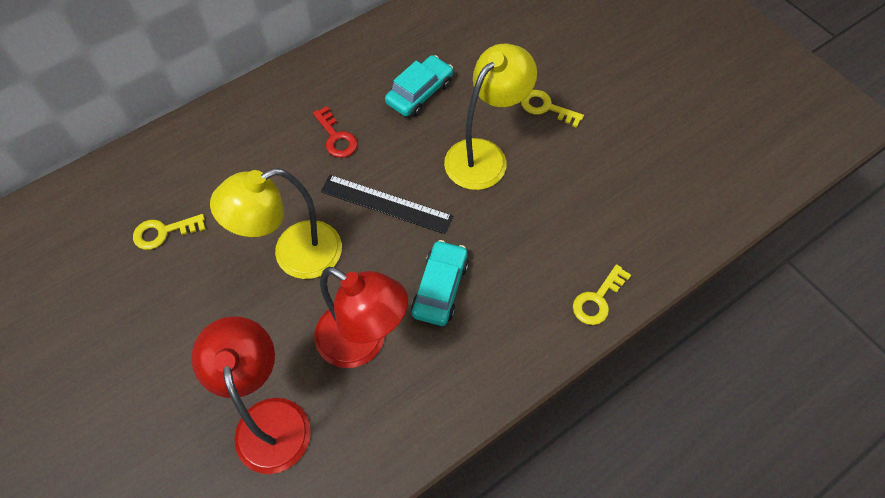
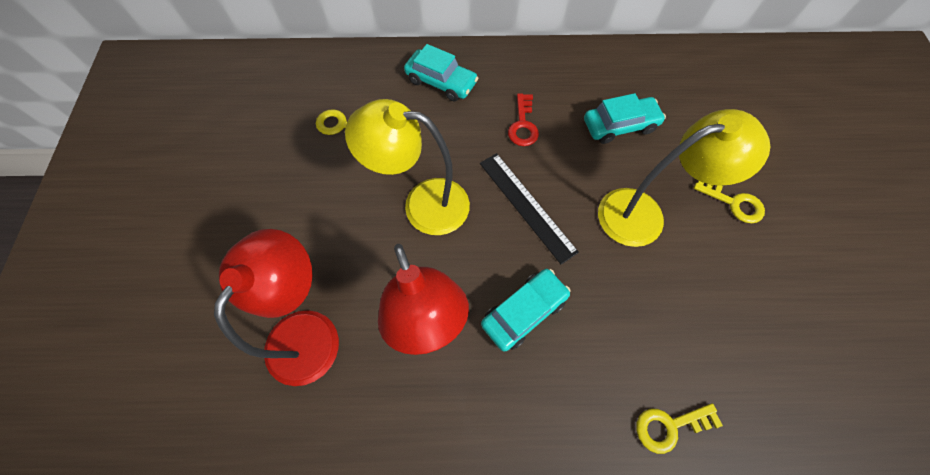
camera: 35 degrees right, 5 degrees up
yellow key [521,90,584,128] -> yellow key turned 150 degrees clockwise [694,180,765,223]
none -> turquoise car [404,44,478,101]

